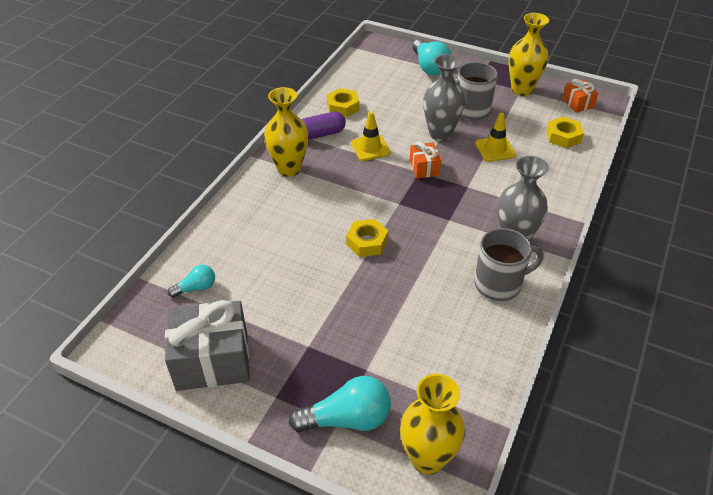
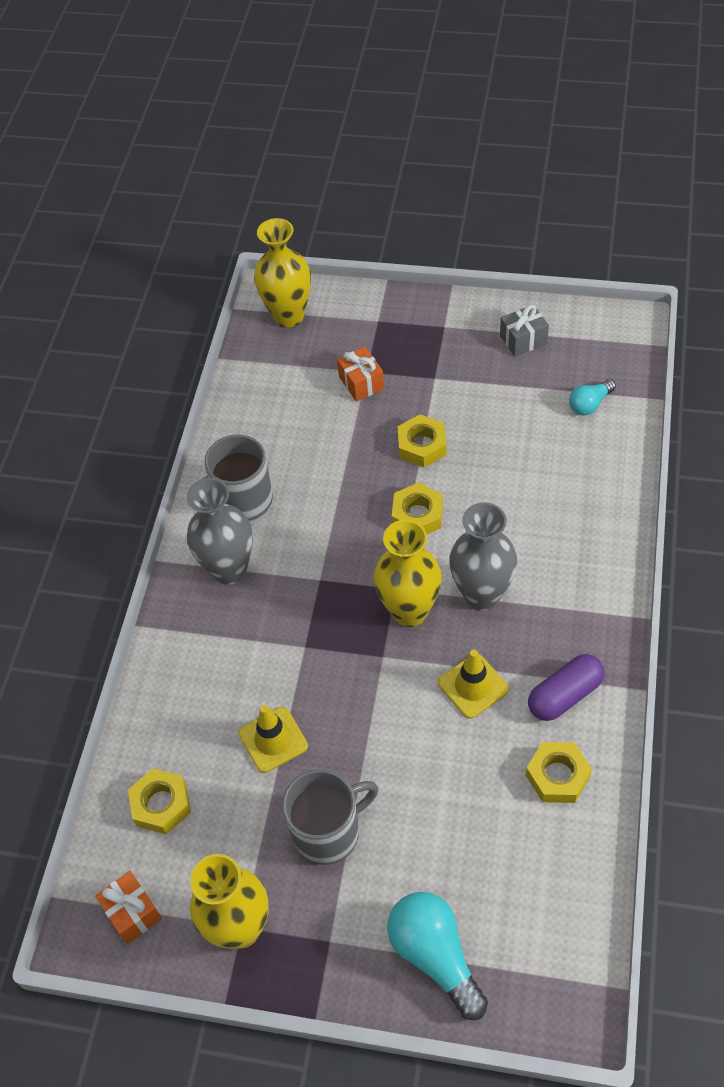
camera: 170 degrees right, 10 degrees up
grey gift [165,300,250,391] -> grey gift [500,305,549,357], size x0.50
yellow vase [264,87,308,177] -> yellow vase moved to [374,520,442,627]
turquoise light bulb [289,376,391,433] -> none
orange gift [409,141,441,179] -> orange gift moved to [337,347,384,402]
grey vase [423,54,465,141] -> grey vase moved to [449,502,517,610]
none -> yellow nut [397,414,447,468]

